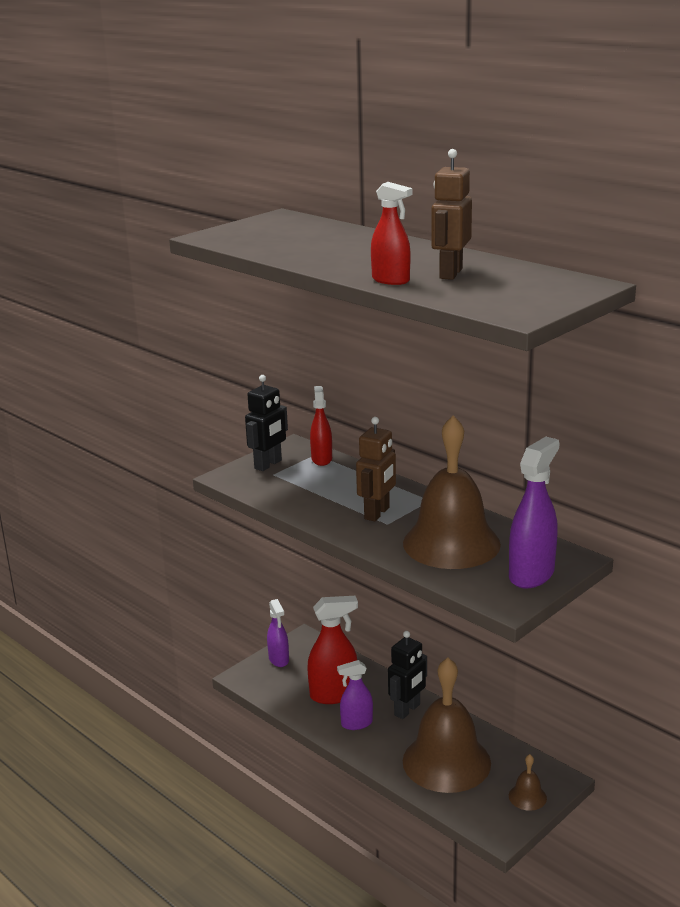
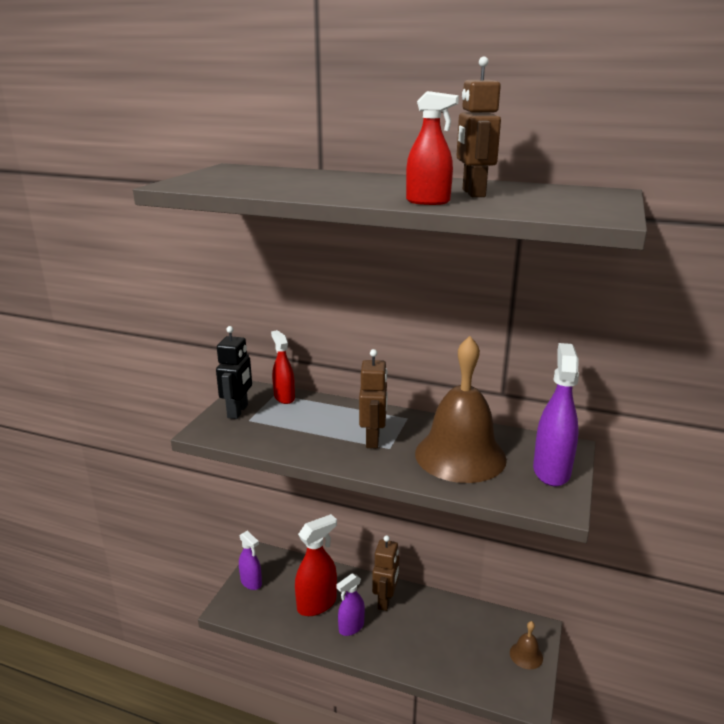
camera: 25 degrees left, 0 degrees up
black robot [388,631,427,719] -> brown robot [372,535,399,611]
brown bell [403,657,491,793] -> none

